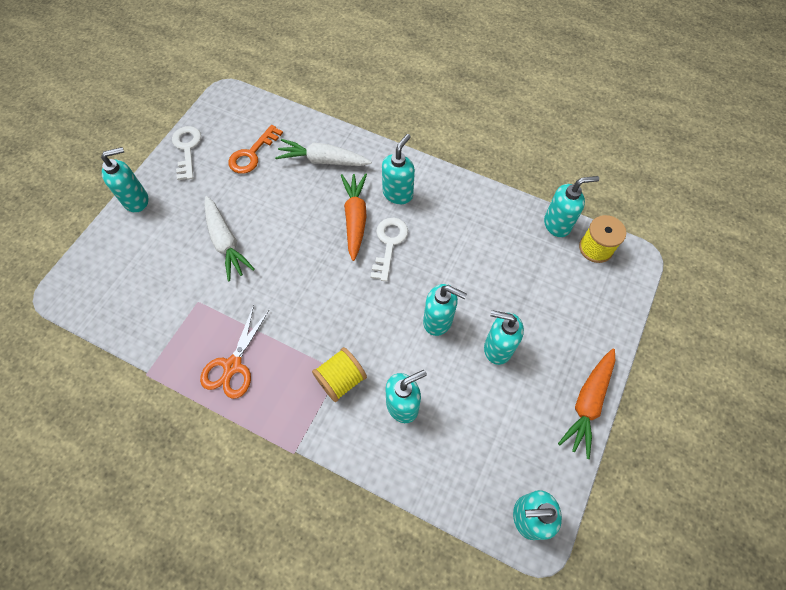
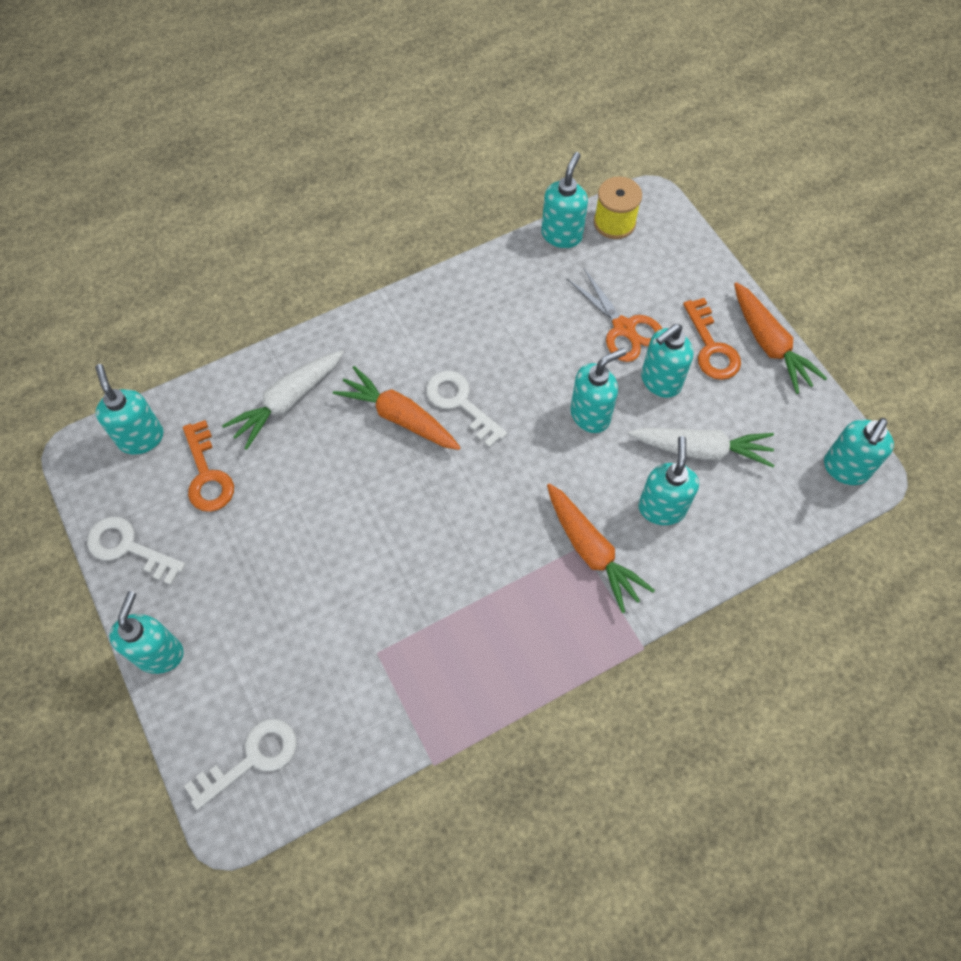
camera: 55 degrees left, 0 degrees up
orange scissors [200,305,270,399] -> orange scissors moved to [567,268,662,362]
white carrot [205,196,255,281] -> white carrot moved to [628,428,774,467]
yellow spool [312,347,367,402] -> orange carrot [547,483,655,613]
turquoise soap dispenser [382,134,415,204] -> turquoise soap dispenser moved to [95,364,164,455]
none -> white key [184,719,297,810]
none -> orange key [683,298,741,380]

